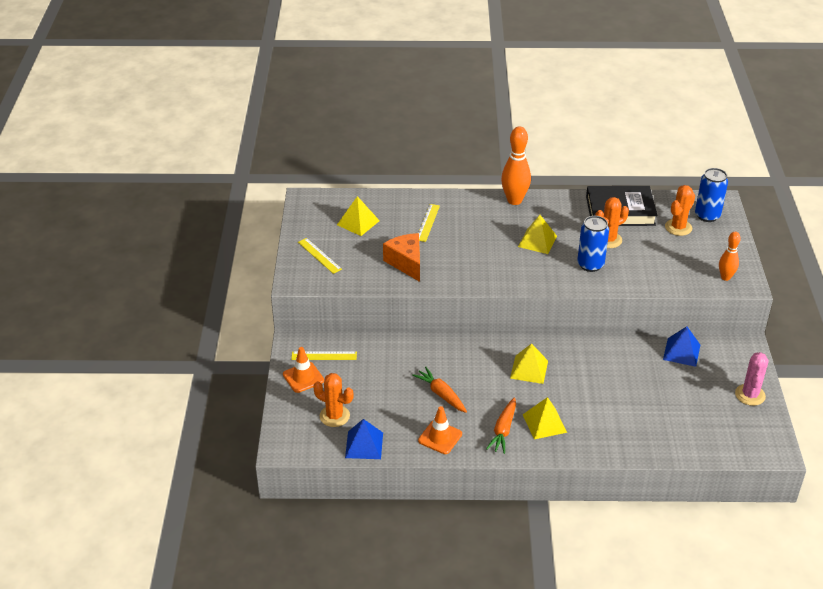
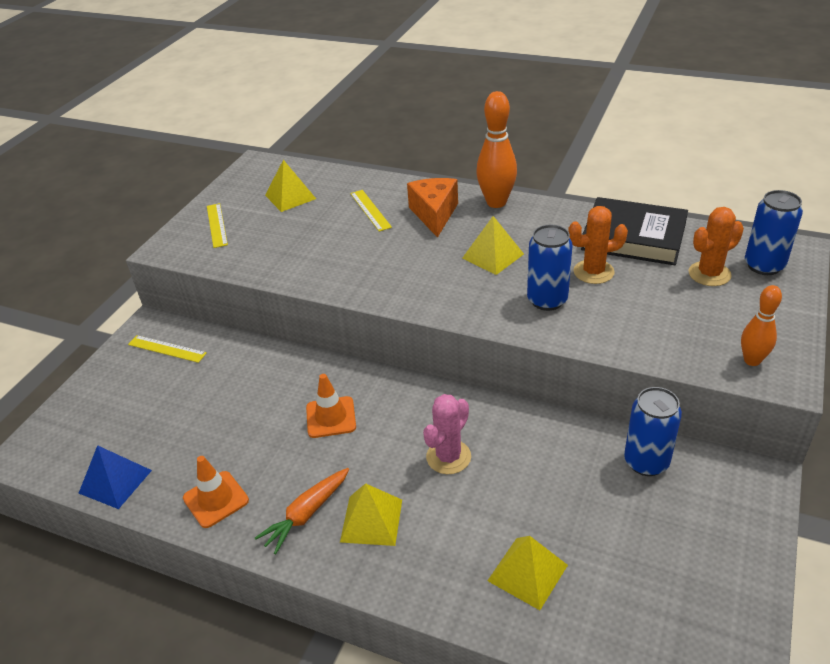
camera: 25 degrees right, 0 degrees up
orange traffic cone [283,347,324,393] -> orange traffic cone moved to [306,374,356,438]
orange cactus [313,373,353,427] -> none
orange cheese [383,233,420,282] -> orange cheese moved to [407,178,458,238]
orange carrot [412,367,467,413] -> none
yellow ruler [418,204,440,242] -> yellow ruler turned 60 degrees counterclockwise [350,190,392,232]
yellow pyramid [510,343,548,384] -> yellow pyramid moved to [487,536,568,610]
blue pyramid [663,326,700,367] -> blue can [624,387,682,476]
pink cactus [735,352,768,406] -> pink cactus moved to [423,394,471,474]

